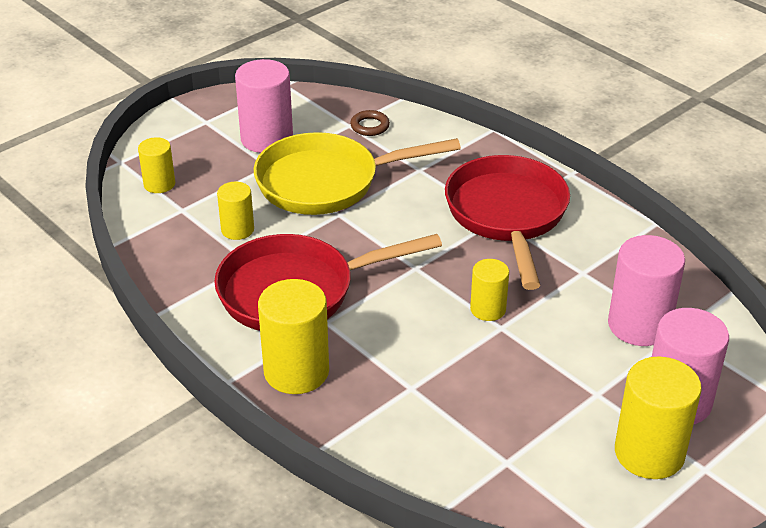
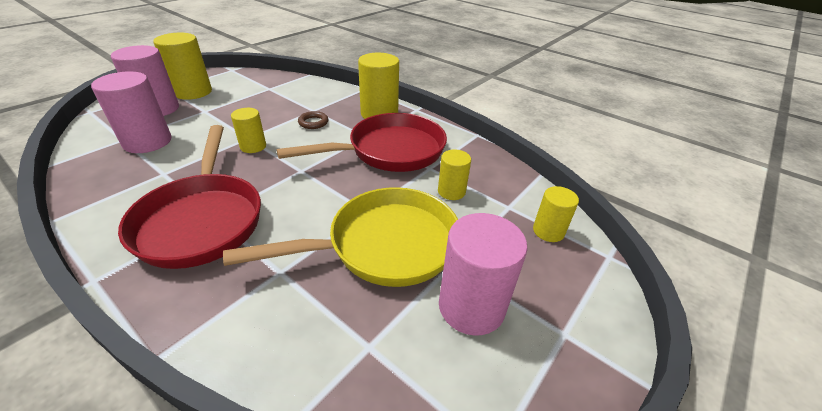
camera: 170 degrees right, 0 degrees up
brown ring [350,110,390,136] -> brown ring moved to [298,111,328,129]

